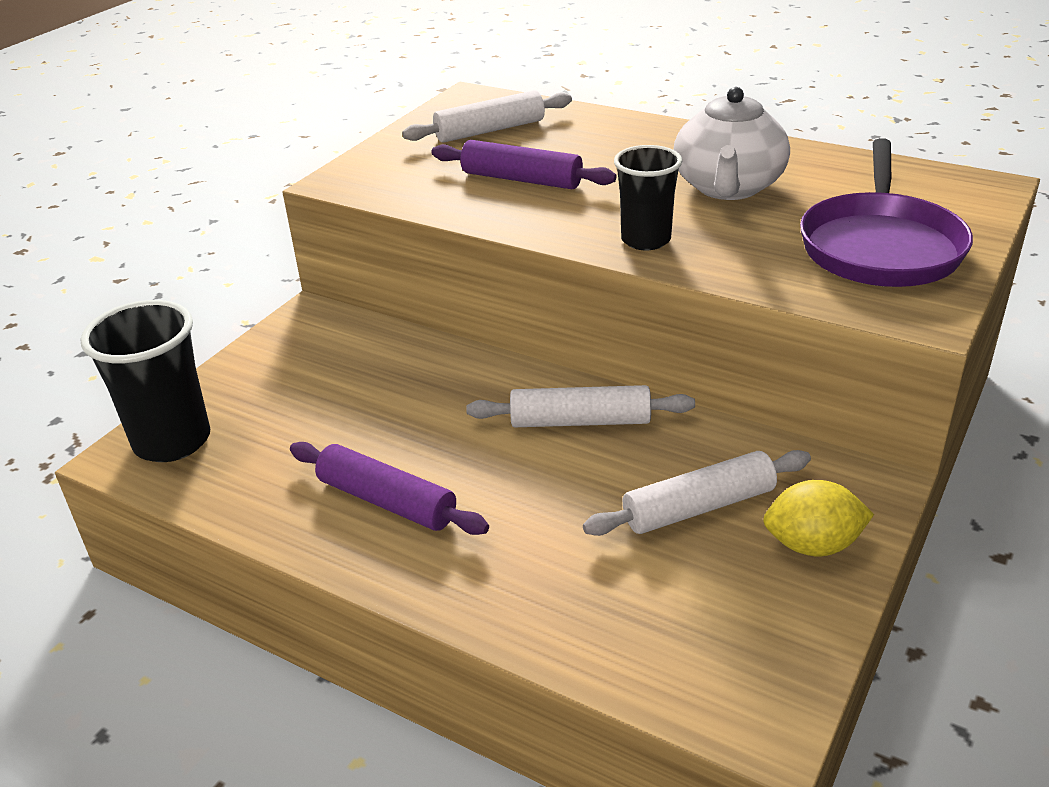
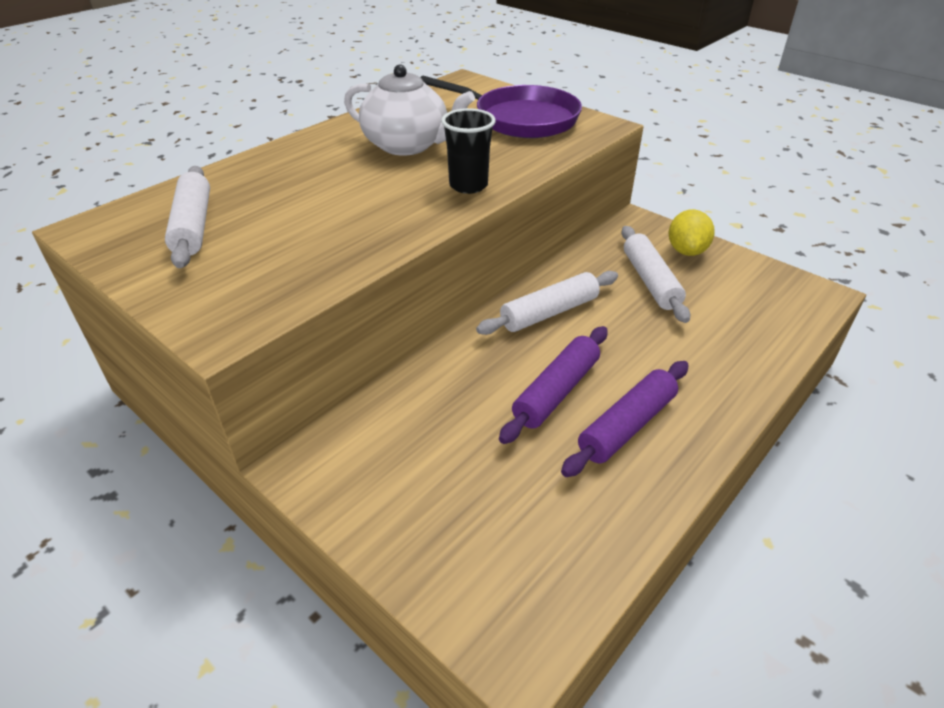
camera: 80 degrees left, 5 degrees up
black cup [81,300,210,462] -> none
purple rolling pin [431,140,616,189] -> purple rolling pin moved to [499,326,608,444]
white rolling pin [466,385,695,427] -> white rolling pin turned 45 degrees clockwise [476,271,618,335]

